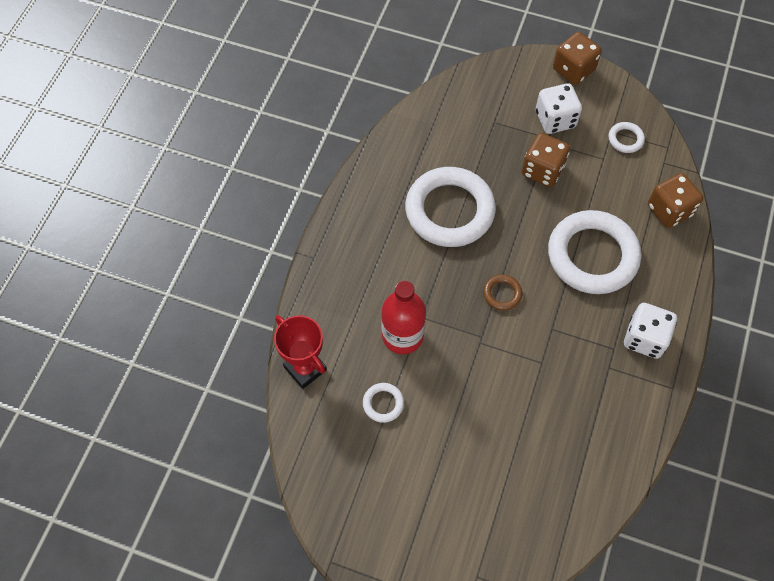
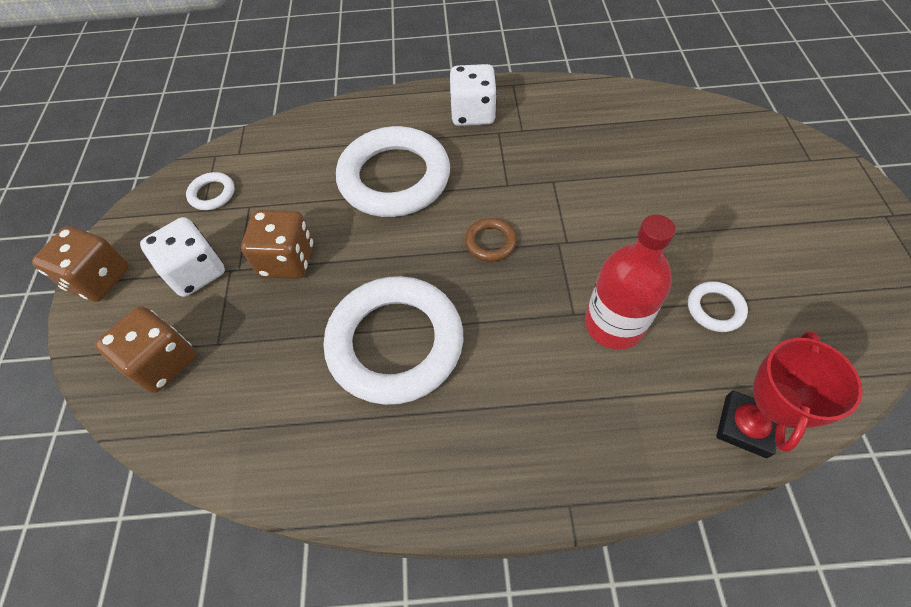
camera: 110 degrees left, 5 degrees down
brown dice [648,173,703,228] -> brown dice moved to [95,306,196,393]

